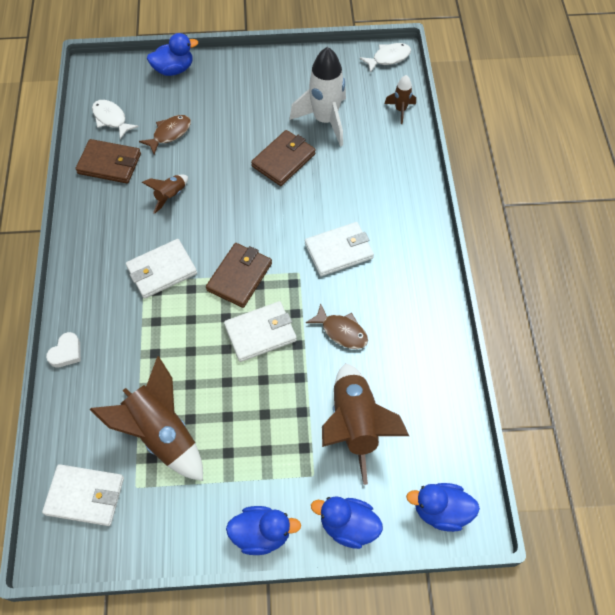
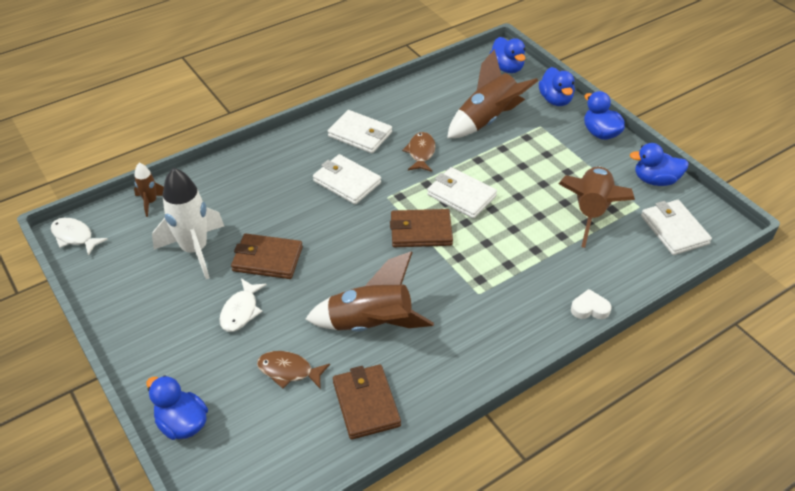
camera: 120 degrees left, 15 degrees down
white fish [92,100,139,139] -> white fish moved to [220,278,267,332]
white wallet [126,239,197,299] -> white wallet moved to [328,110,392,153]
brown rocket [142,174,188,214] -> brown rocket [306,251,434,332], size x1.98
none -> blue duck [630,143,689,186]

